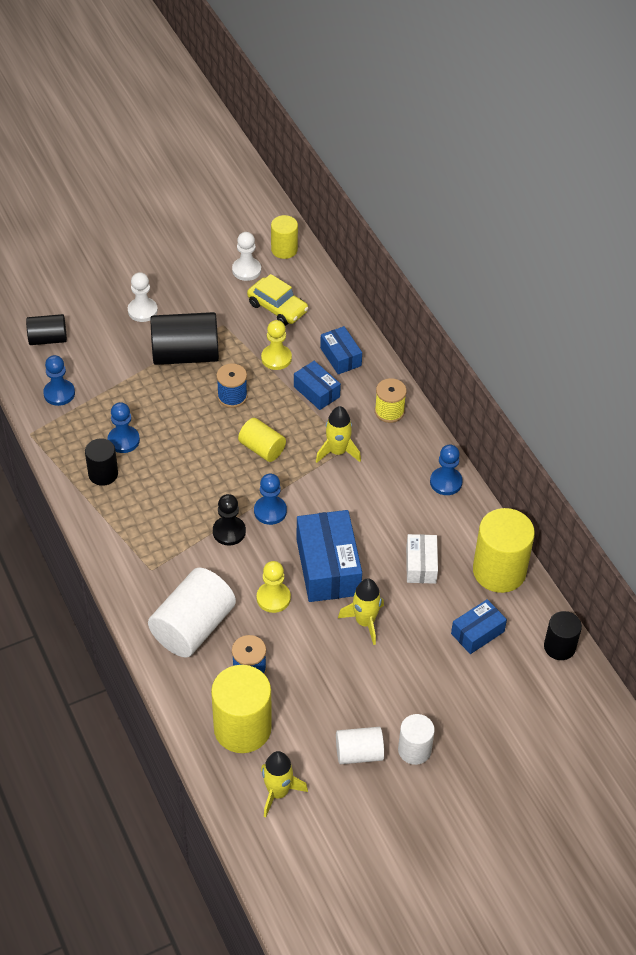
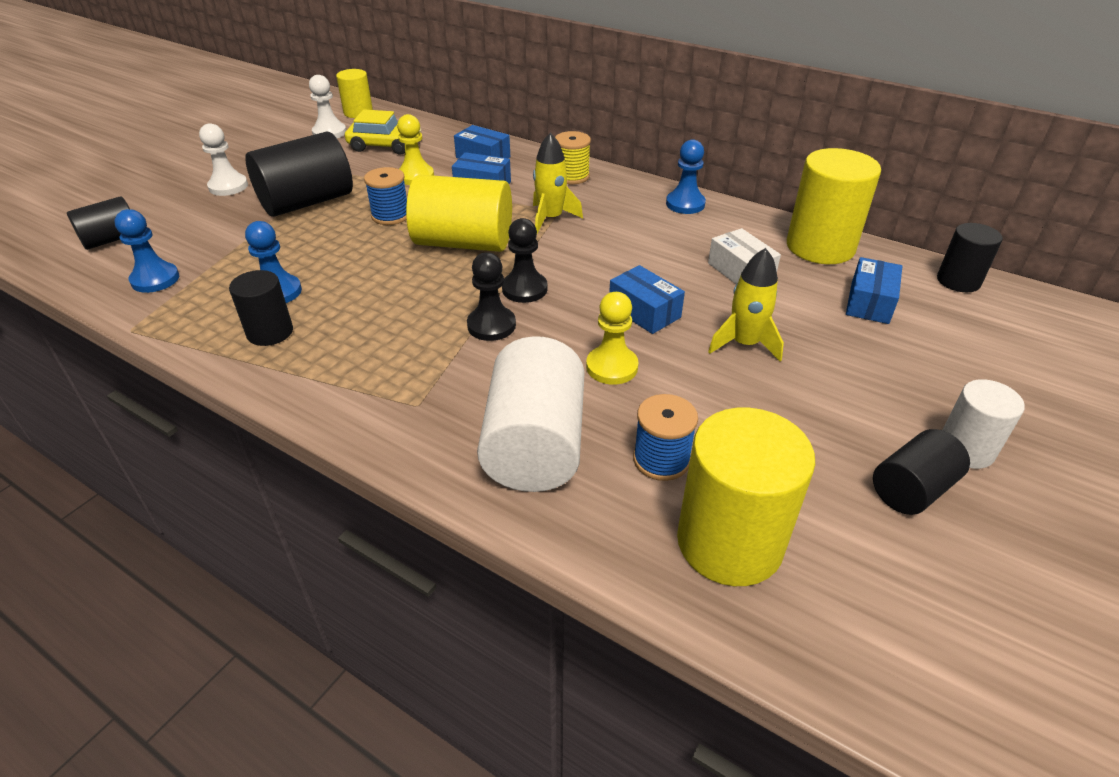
camera: 30 degrees left, 10 degrees down
yellow cylinder [238,418,286,462] -> yellow cylinder [406,175,512,252], size x1.74
blue pawn [254,474,287,525] -> black pawn [502,218,548,303]
yellow rocket [261,751,308,818] -> none
blue box [296,510,362,602] -> blue box [609,265,685,334], size x0.56
white cylinder [336,727,384,764] -> black cylinder [873,429,970,515]

